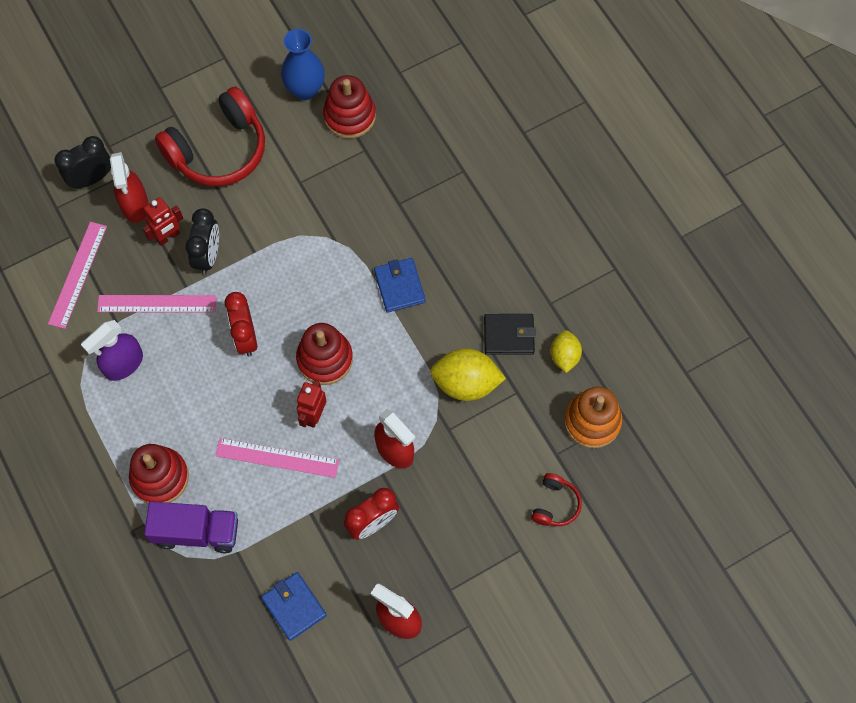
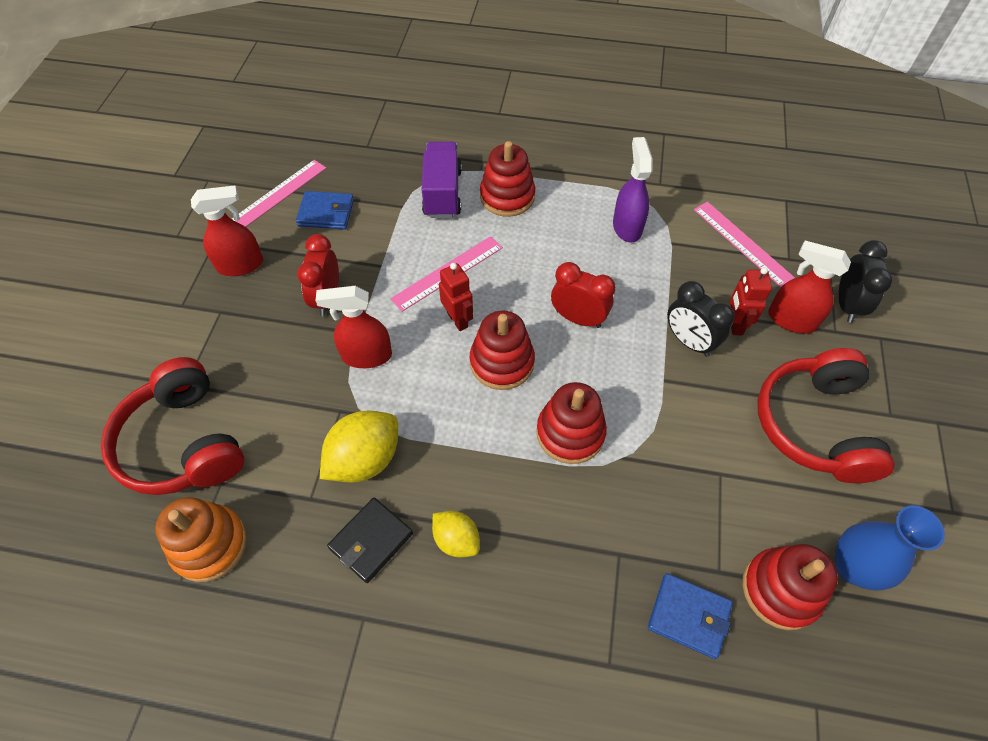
camera: 130 degrees right, 10 degrees down
pink ruler [97,295,216,313] -> pink ruler moved to [232,160,326,227]
purple truck [144,501,238,553] -> purple truck turned 135 degrees clockwise [422,142,462,218]
blue wallet [374,258,426,313] -> blue wallet moved to [648,573,733,659]
red headphones [531,473,582,526] -> red headphones [101,357,244,495], size x2.17
yellow lemon [550,330,582,373] -> yellow lemon moved to [432,511,480,558]
none -> red stacking toy [536,382,607,464]

